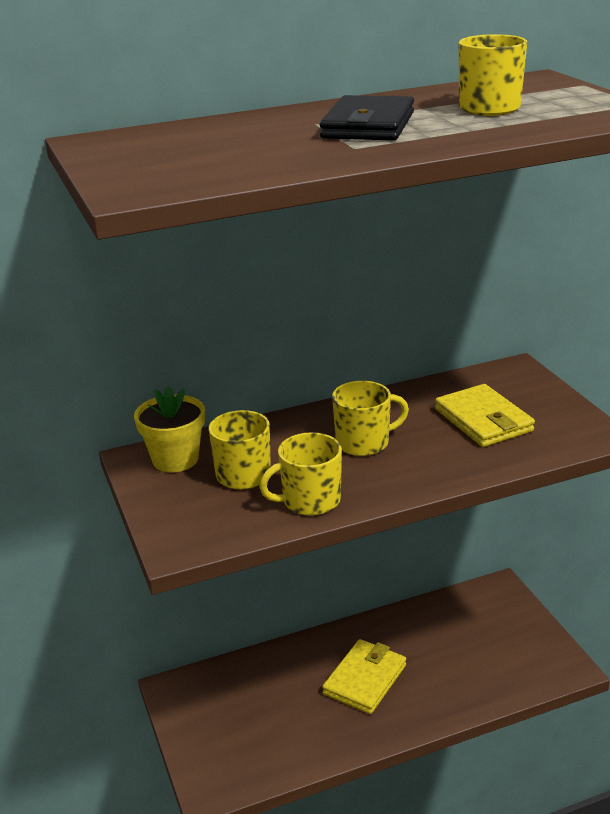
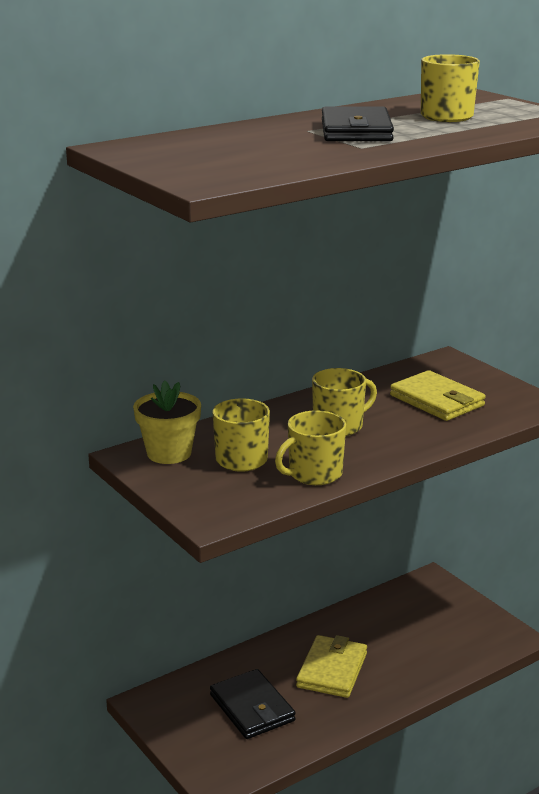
camera: 15 degrees left, 5 degrees down
none -> black wallet [210,669,296,739]

